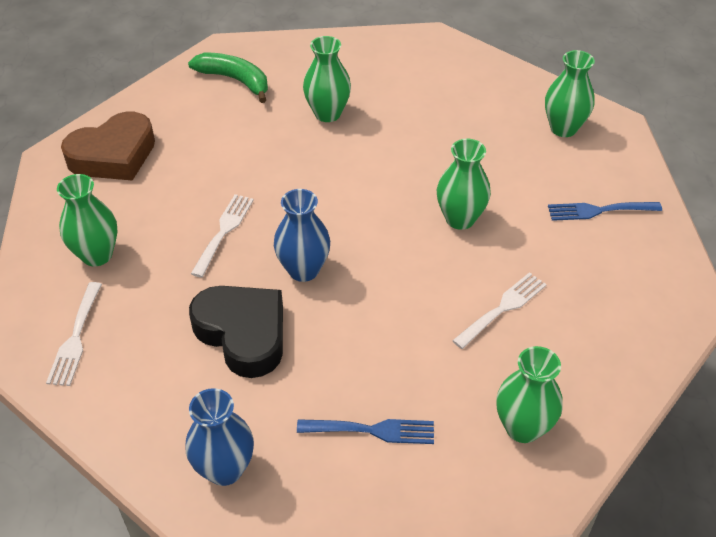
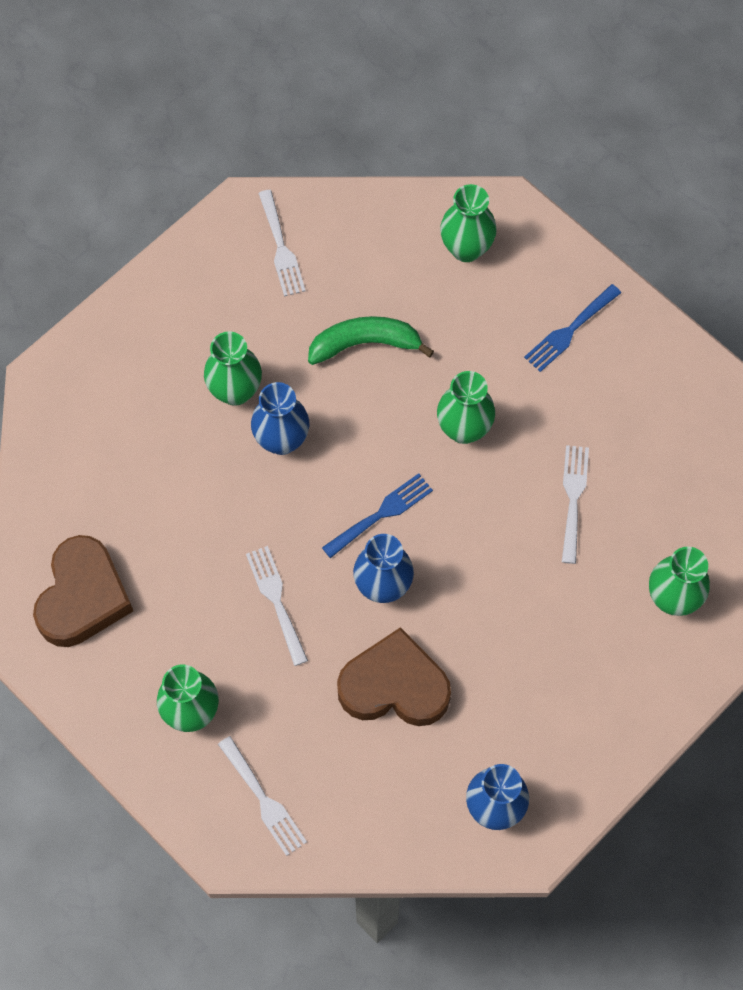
camera: 40 degrees left, 20 degrees up
green banana [188,53,268,103] -> green banana moved to [308,316,434,365]
black heart [189,286,283,378] -> brown heart [337,627,451,726]
blue fork [297,419,434,444] -> blue fork moved to [322,473,433,558]
none -> blue vase [251,382,309,455]
none -> white fork [258,190,306,297]

